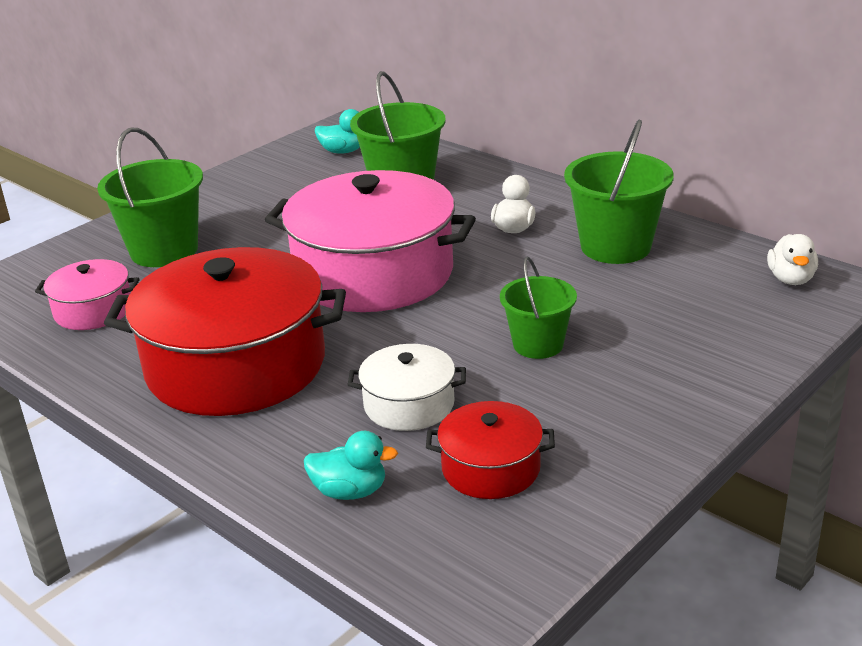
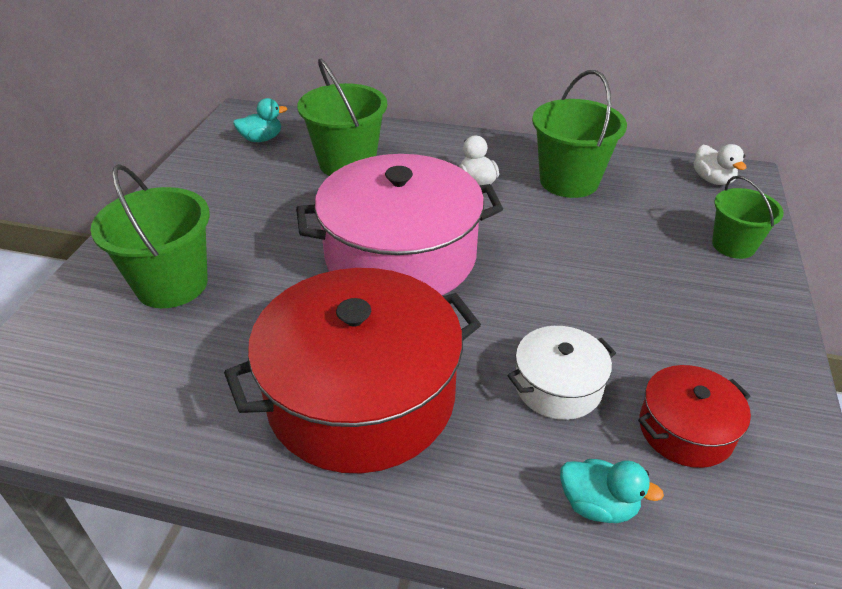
camera: 30 degrees left, 10 degrees up
pink pot [35,259,139,330] -> none
turquoise duck [304,431,398,500] -> turquoise duck turned 45 degrees clockwise [560,459,664,523]
green bucket [500,256,577,359] -> green bucket moved to [712,176,784,259]

